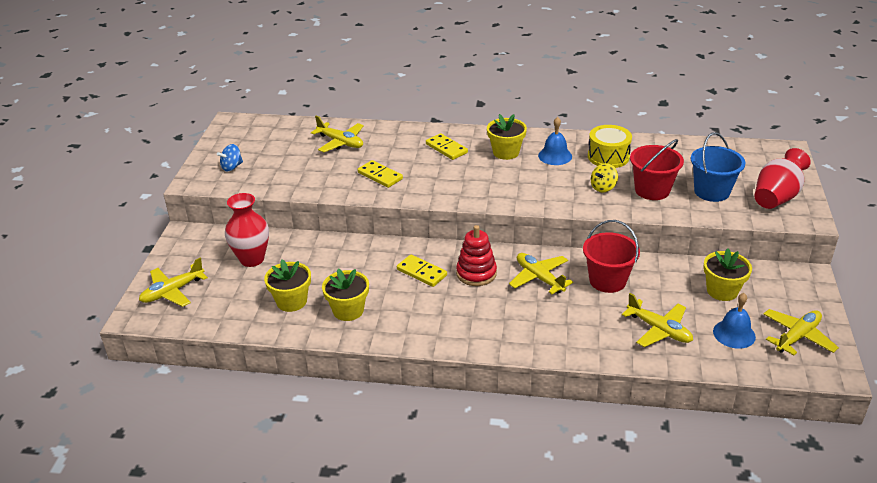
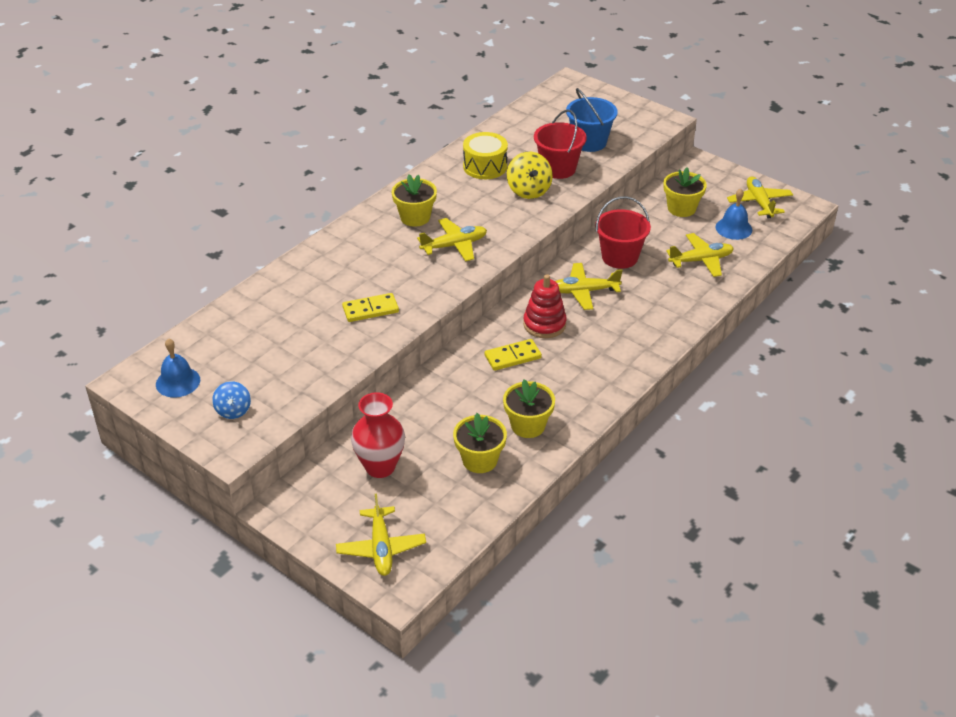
camera: 60 degrees left, 5 degrees up
yellow plane [311,116,364,152] -> yellow plane moved to [417,218,487,261]
yellow domino [426,133,468,160] -> none
blue bell [538,117,572,165] -> blue bell moved to [156,338,200,398]
yellow spinning top [591,163,618,192] -> yellow spinning top [507,152,553,199], size x1.52
red vase [754,148,811,209] -> none

